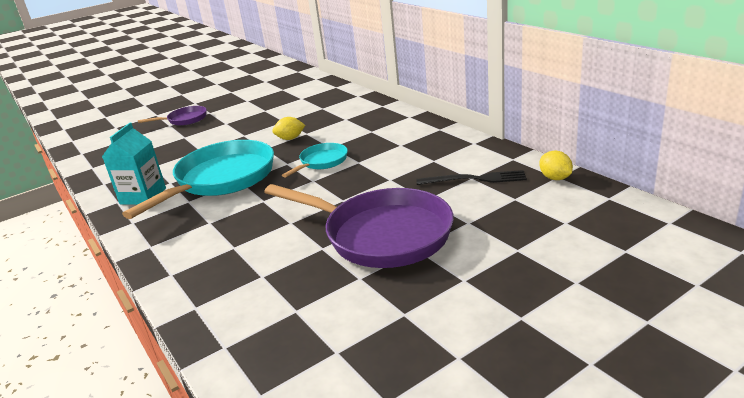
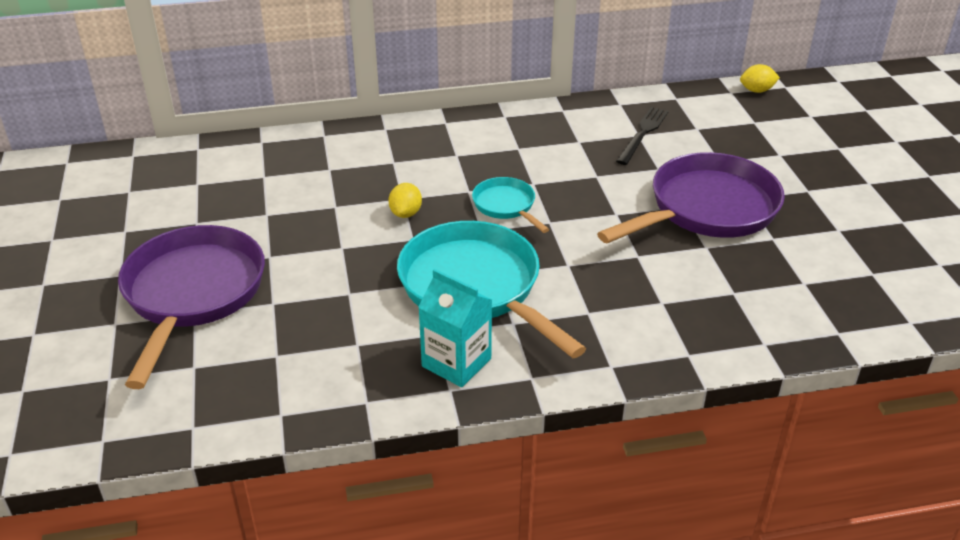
camera: 70 degrees left, 10 degrees up
purple pan [138,106,207,126] -> purple pan [118,225,265,389], size x2.03
yellow lemon [539,151,573,180] -> yellow lemon moved to [740,64,780,93]

